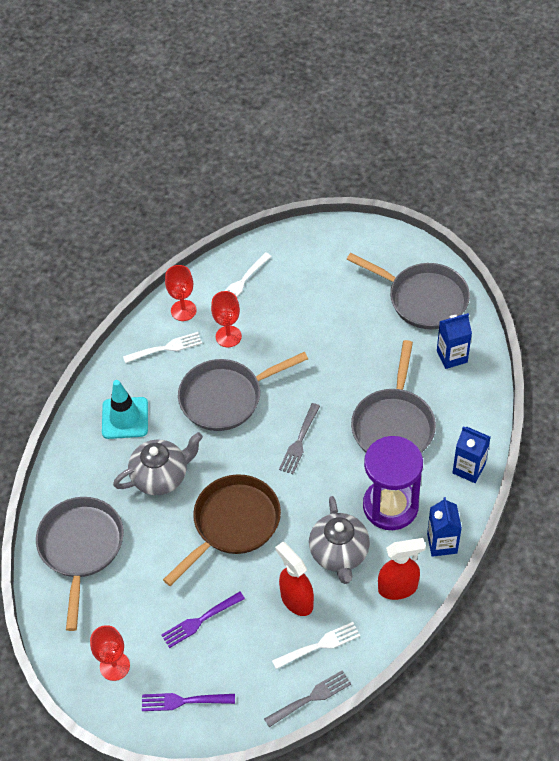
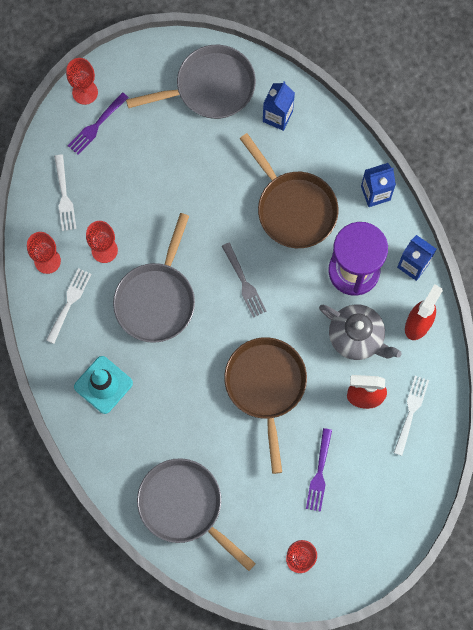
camera: 50 degrees left, 20 degrees up
grey teapot [113,432,203,495] -> none
purple fork [142,693,235,711] -> purple fork moved to [68,92,129,155]
grey fork [264,670,351,727] -> none
grey pan [351,340,436,453] -> brown pan [240,133,339,248]
none -> red goblet [66,58,98,105]

